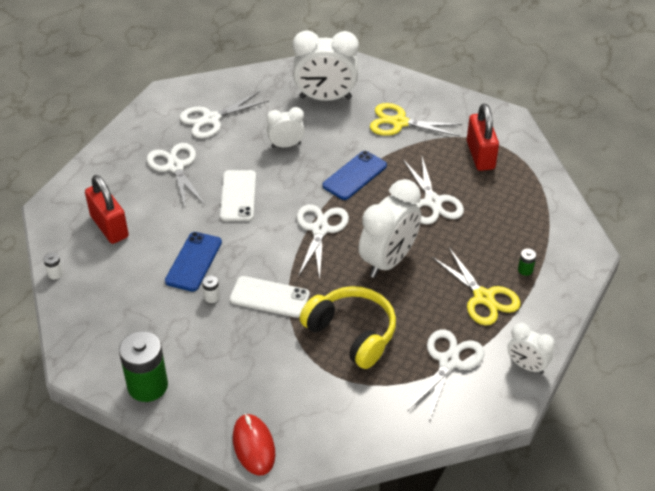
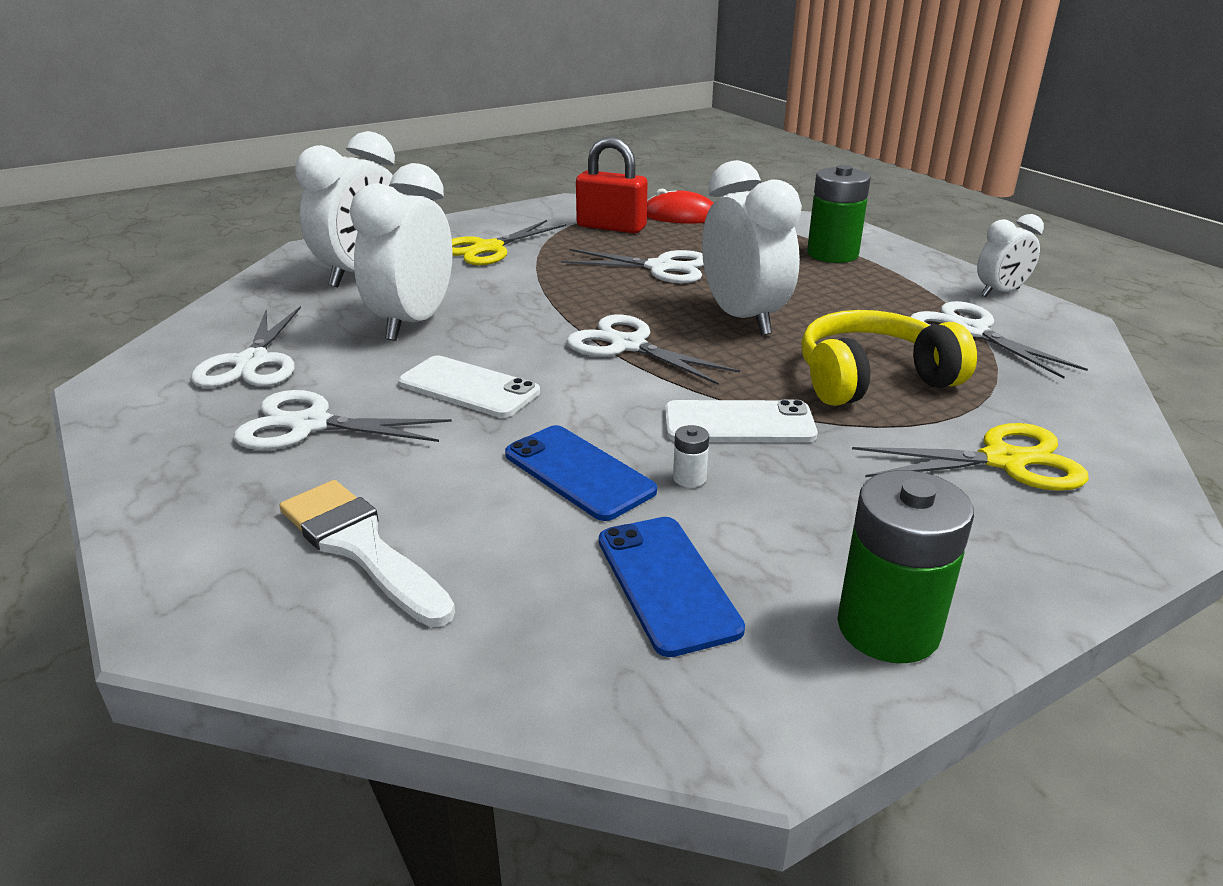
camera: 60 degrees left, 15 degrees down
white battery [43,252,63,279] -> none
red padlock [85,175,129,244] -> white brush [280,480,455,627]
white phone [230,276,310,318] -> white phone turned 45 degrees clockwise [665,400,818,442]
red mouse [233,414,276,476] -> red mouse moved to [647,188,713,224]
white clock [267,107,305,148] -> white clock [349,163,453,341], size x1.80
blue phone [322,151,387,200] -> blue phone moved to [599,517,745,657]
yellow scissors [432,248,520,326] -> yellow scissors moved to [852,423,1089,491]
green battery [518,248,536,276] -> green battery [807,165,871,263], size x2.42

